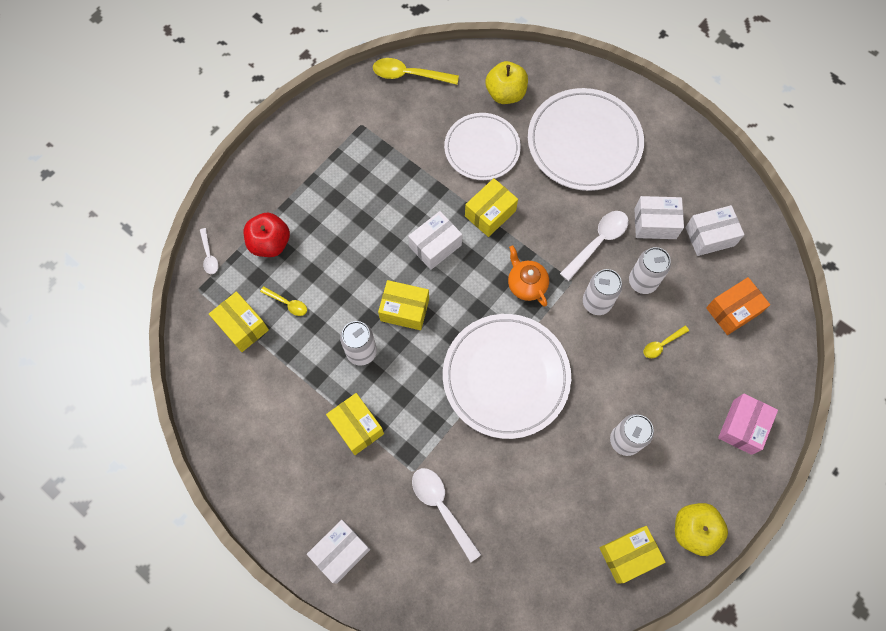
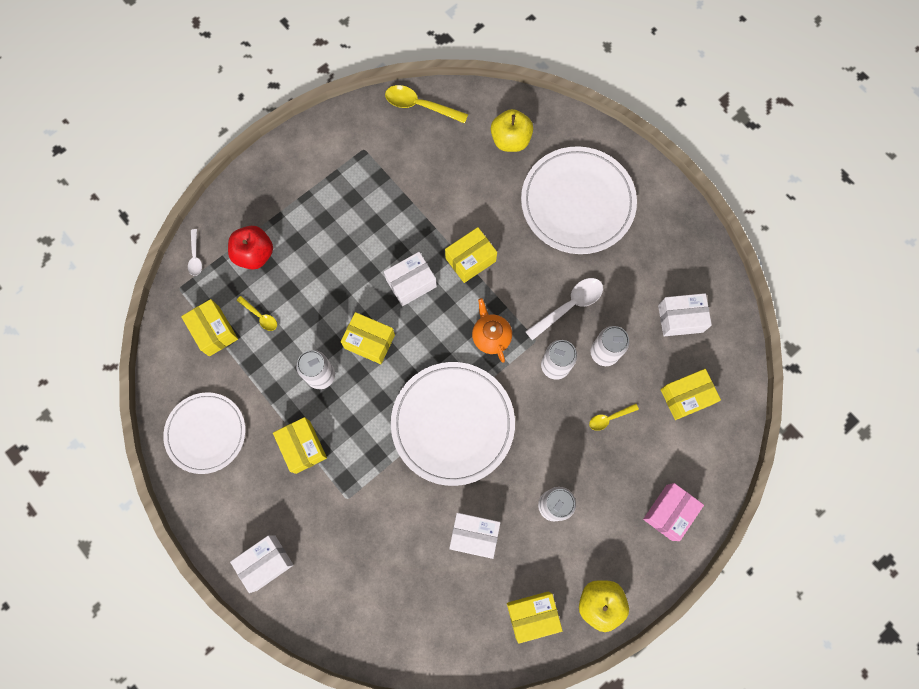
camera: 10 degrees right, 5 degrees up
white spoon [412,468,482,562] -> none
white plate [444,113,521,180] -> white plate moved to [163,392,246,474]
white box [634,196,684,239] -> white box moved to [449,513,500,559]
orange box [706,277,770,335] -> yellow box [661,369,721,420]

